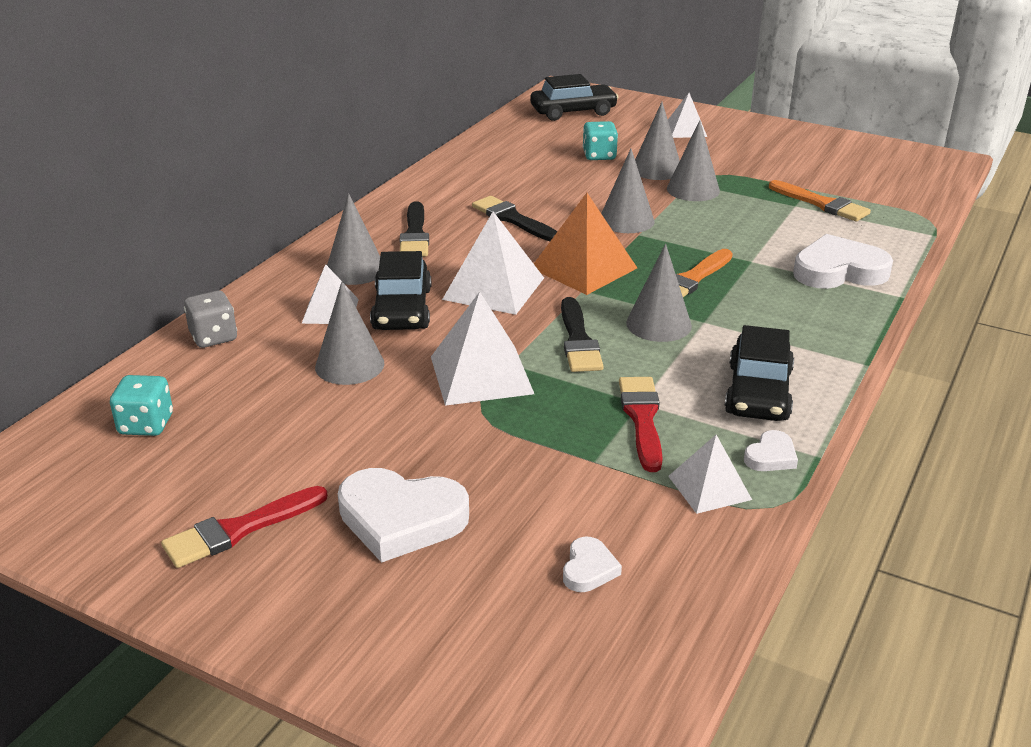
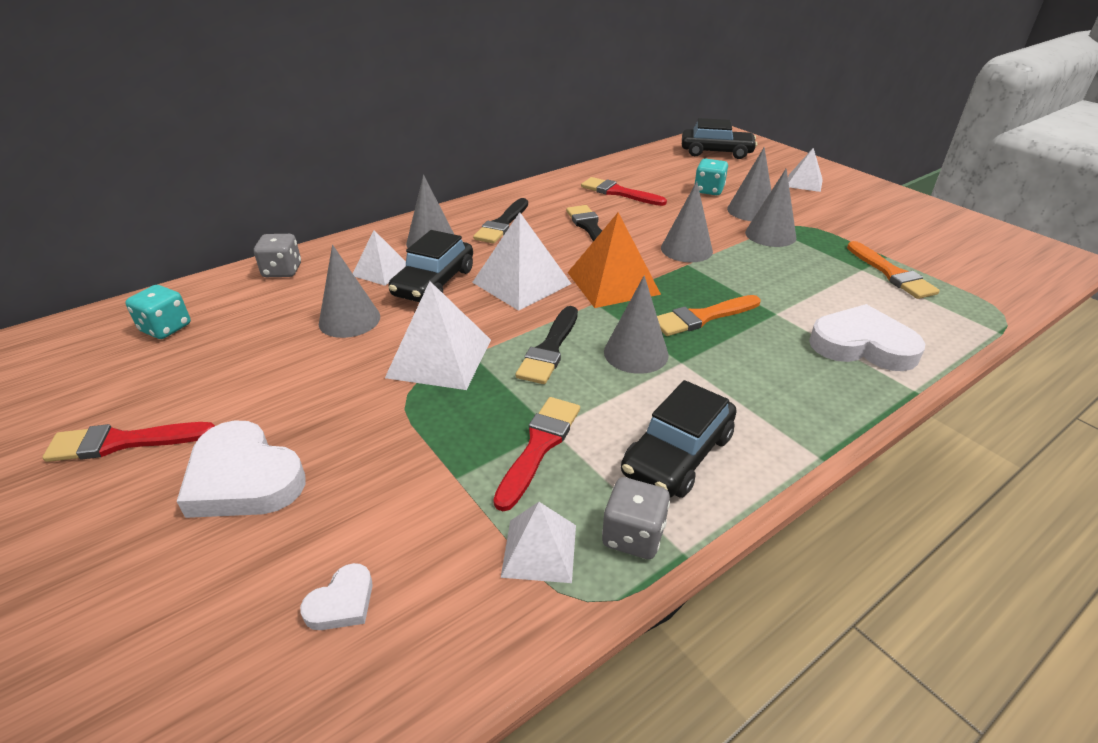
camera: 25 degrees right, 5 degrees up
white heart [744,430,798,471] -> grey dice [602,477,670,559]
none -> red brush [581,177,667,206]

